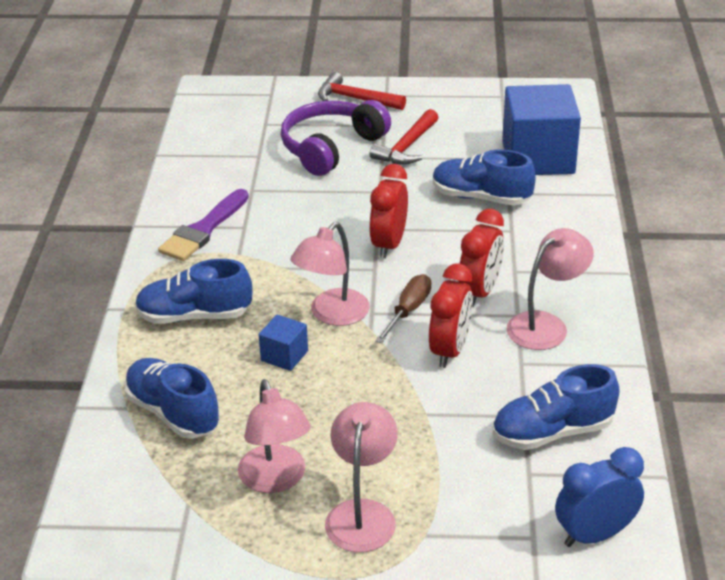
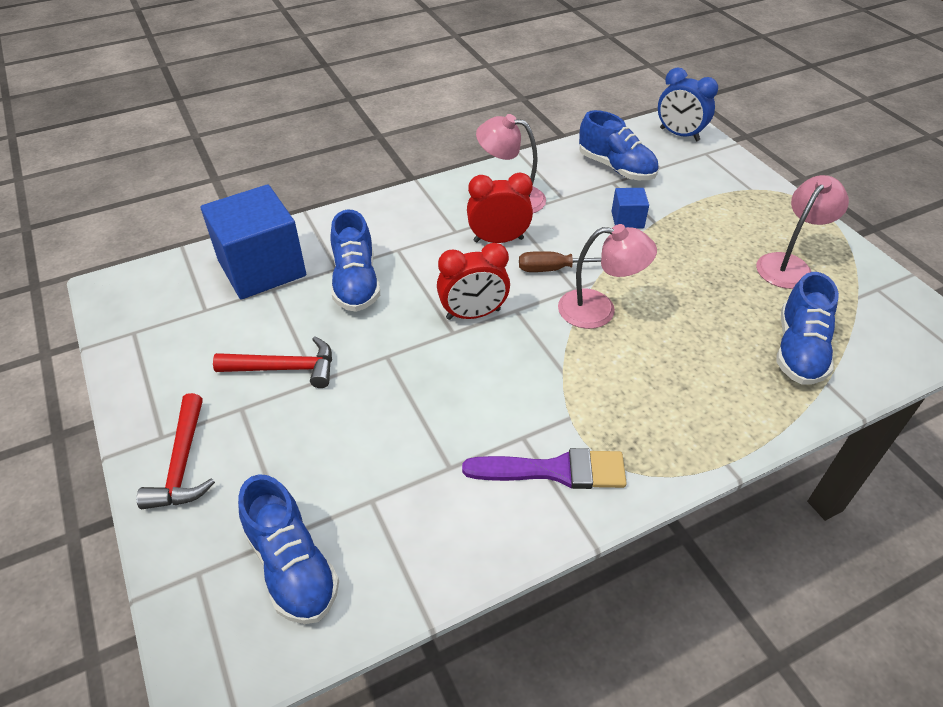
camera: 120 degrees left, 10 degrees up
blue shoe [135,259,252,324] -> blue shoe moved to [238,474,339,624]
blue cube [259,315,308,371] -> blue cube moved to [611,188,649,229]
purple headphones [281,100,391,176] -> none
pink lamp [325,402,398,552] -> none
red clock [429,264,473,368] -> none

